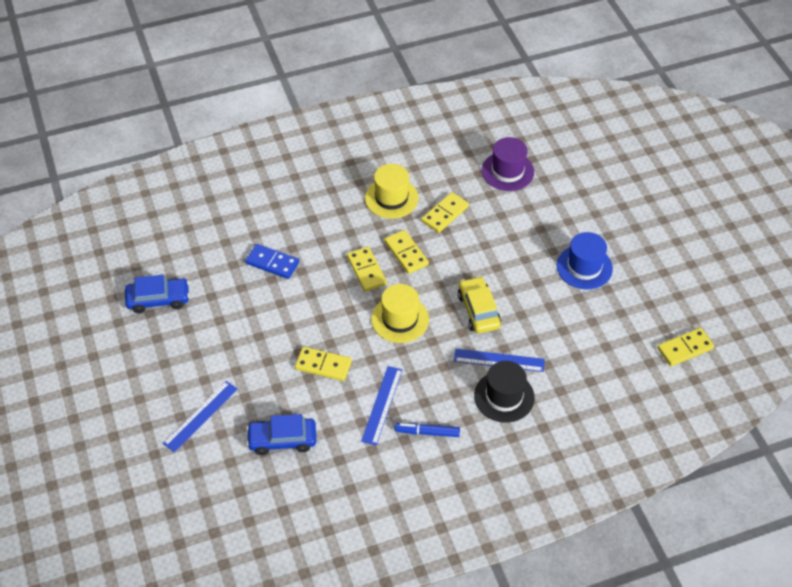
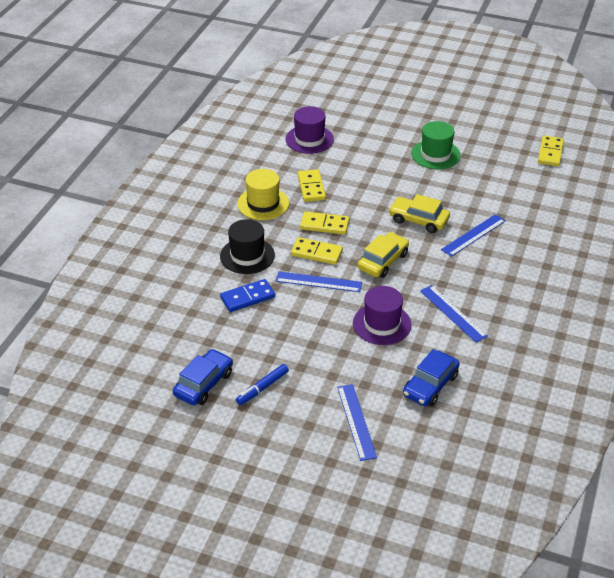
camera: 50 degrees left, 10 degrees down
yellow domino [295,347,352,381] -> purple hat [353,286,412,345]
yellow hat [371,284,429,343] -> yellow car [357,232,409,278]
blue marker [395,423,460,437] -> blue marker moved to [236,364,289,405]
black hat [474,361,535,423] -> black hat moved to [220,219,275,274]
blue hat [556,232,613,289] -> green hat [411,121,461,169]
none -> blue ruler [276,272,362,292]

